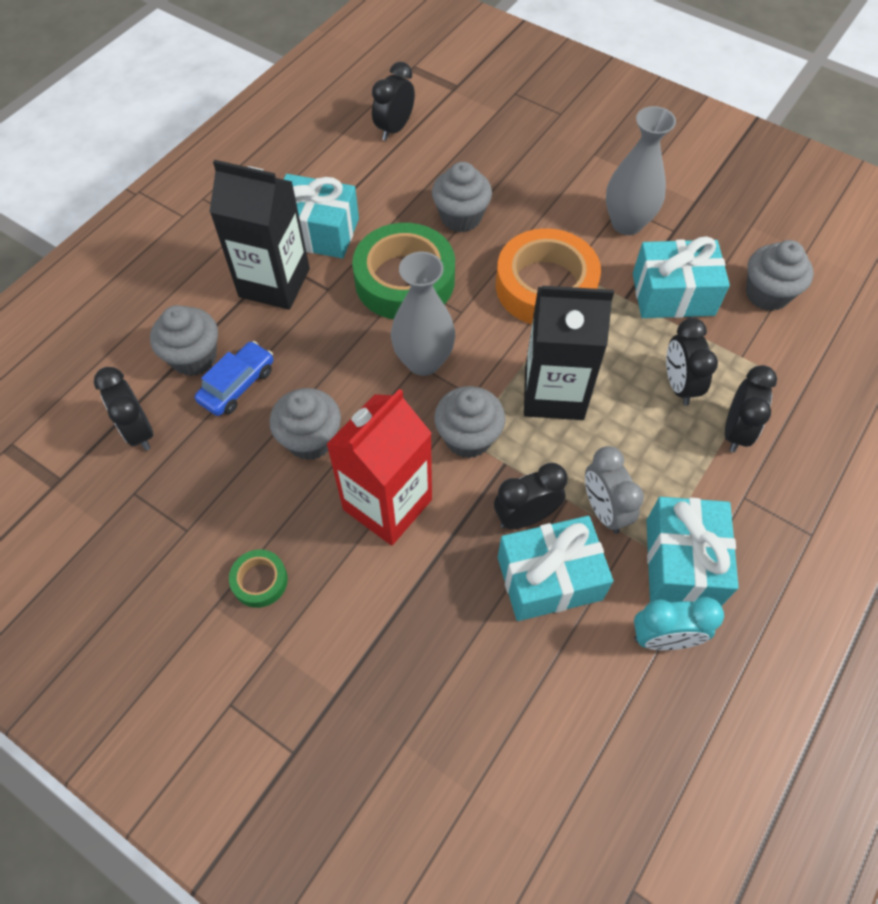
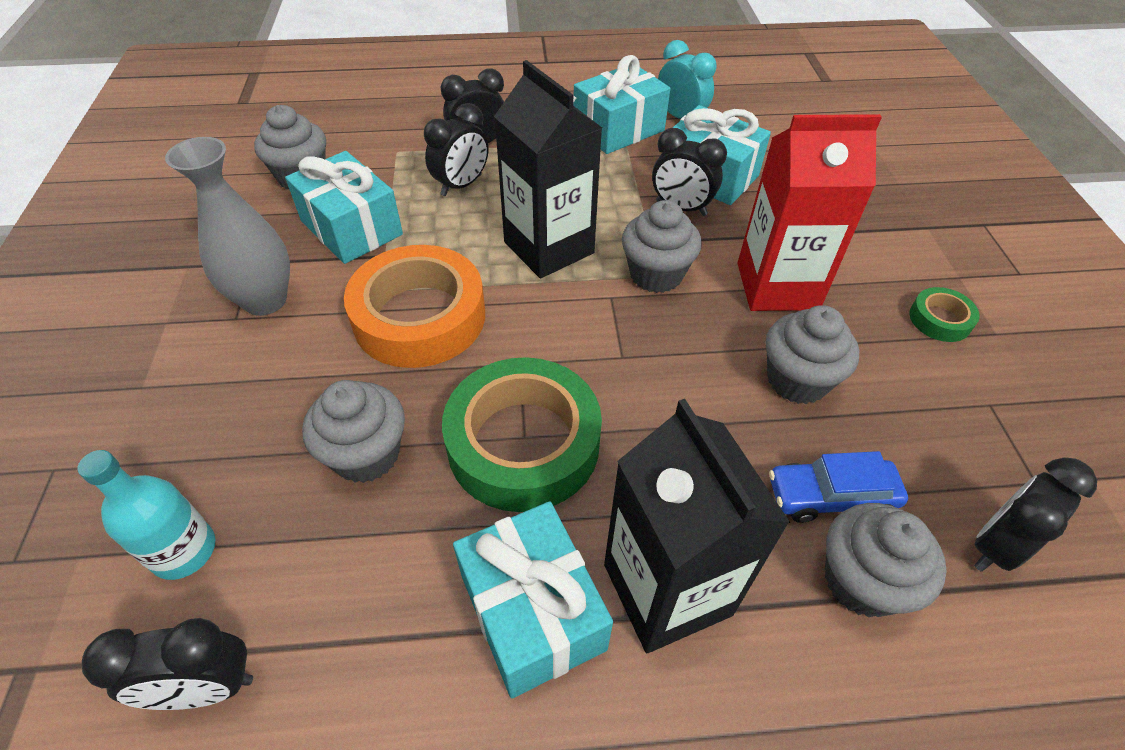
camera: 130 degrees left, 10 degrees down
black clock [94,367,154,451] -> black clock turned 150 degrees counterclockwise [974,457,1097,572]
grey vase [391,252,455,376] -> none
grey clock [585,446,644,534] -> none
none -> turquoise bottle [77,450,215,580]

